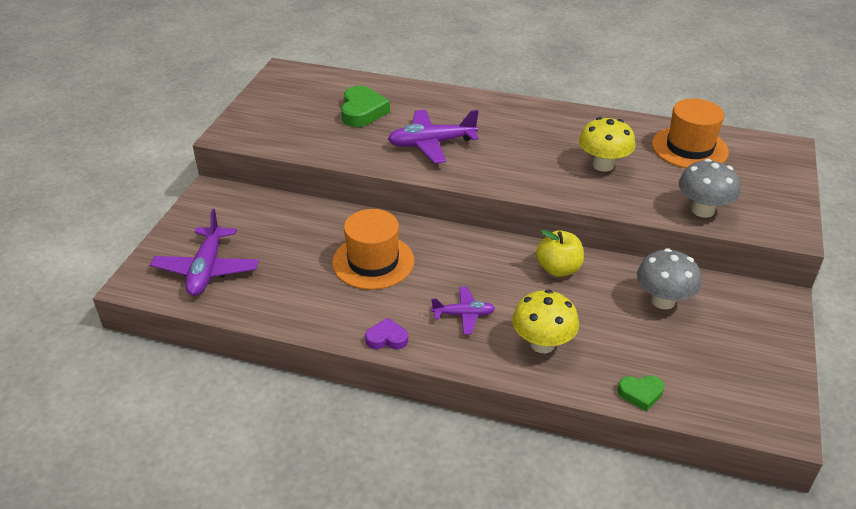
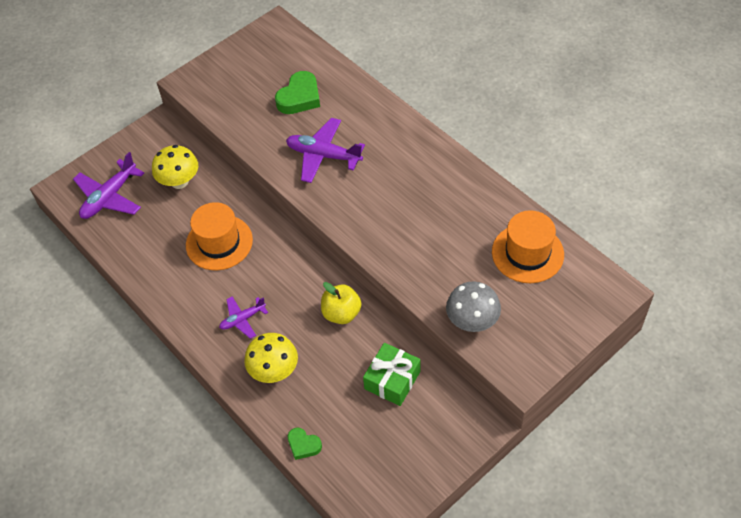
camera: 35 degrees right, 15 degrees up
purple heart [365,318,408,349] -> none
purple plane [431,287,495,334] -> purple plane turned 120 degrees clockwise [219,297,268,339]
yellow mushroom [579,117,635,172] -> yellow mushroom moved to [152,145,198,189]
grey mushroom [637,248,701,309] -> green gift [363,343,421,406]

